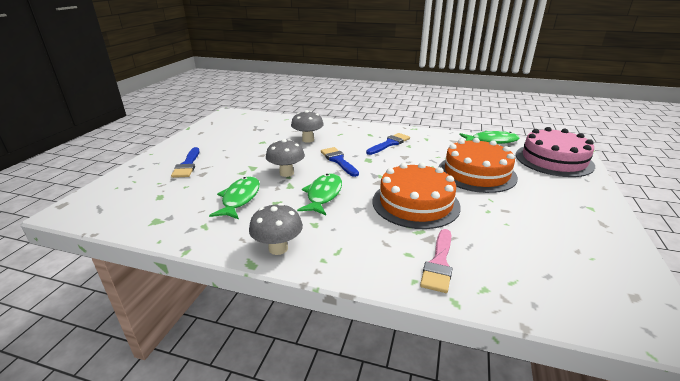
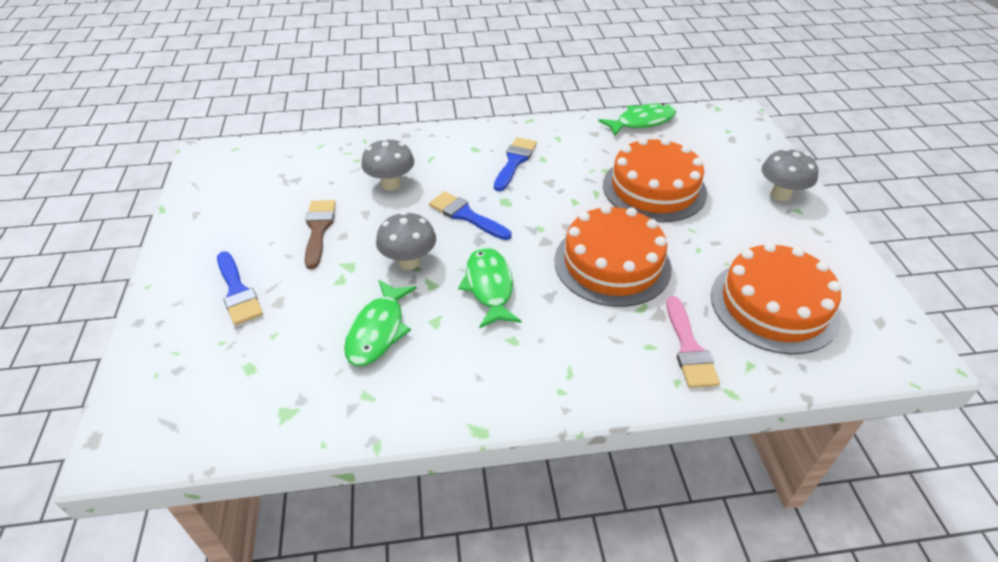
camera: 25 degrees left, 15 degrees up
green fish [209,176,260,219] -> green fish turned 150 degrees counterclockwise [344,280,417,366]
grey mushroom [249,203,303,255] -> grey mushroom moved to [761,148,818,201]
pink cake [516,127,595,177] -> none
none -> brown brush [305,200,336,269]
none -> orange cake [711,242,841,354]

